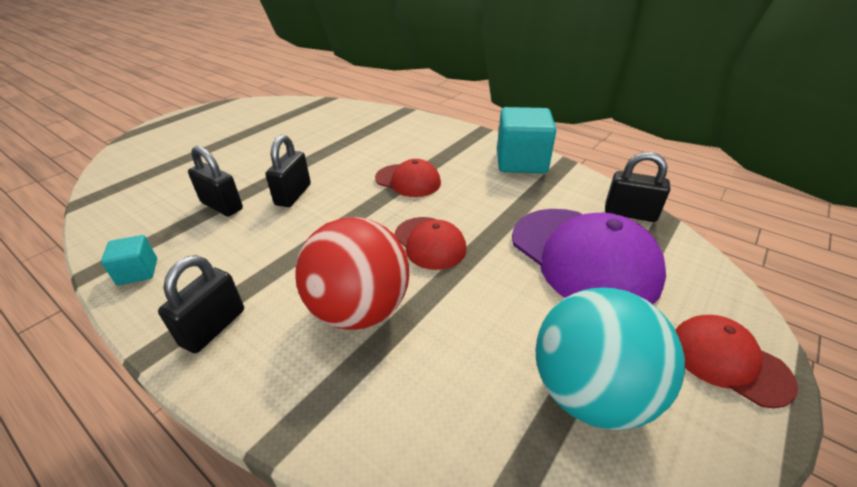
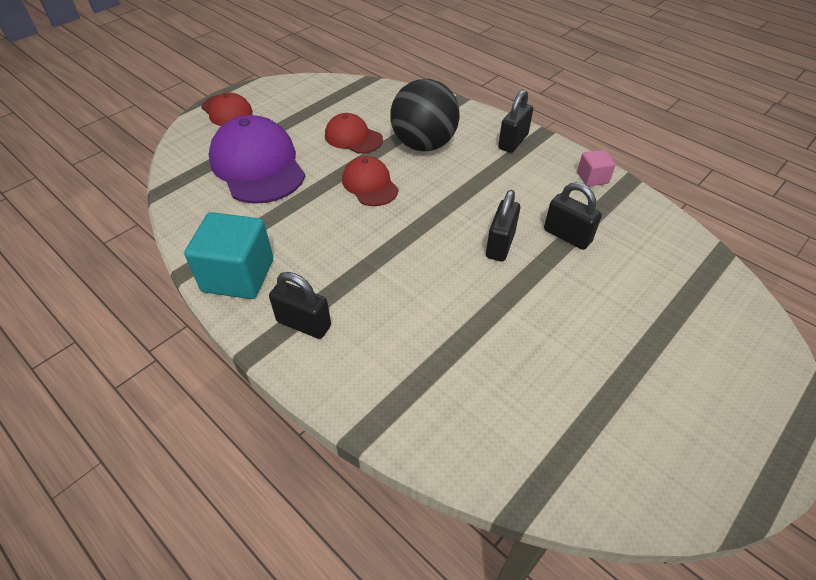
camera: 175 degrees left, 10 degrees up
turquoise cube [101,235,157,285] -> pink cube [577,150,616,187]
red ball [295,217,409,330] -> black ball [390,79,460,152]
red cap [375,159,441,197] -> red cap moved to [325,113,383,154]
turquoise ball [536,287,685,430] -> none
black padlock [605,152,670,222] -> black padlock moved to [269,272,331,339]

